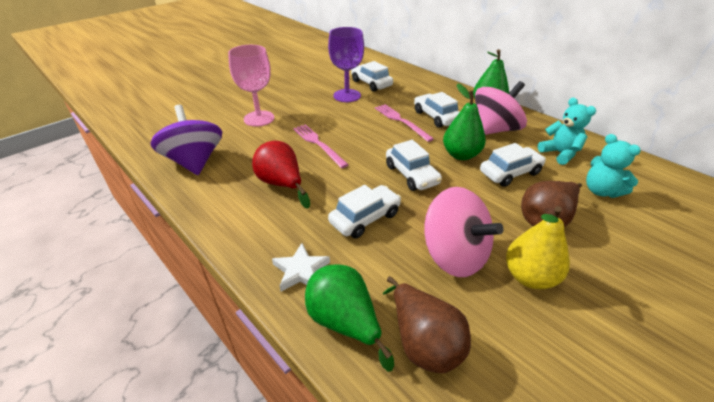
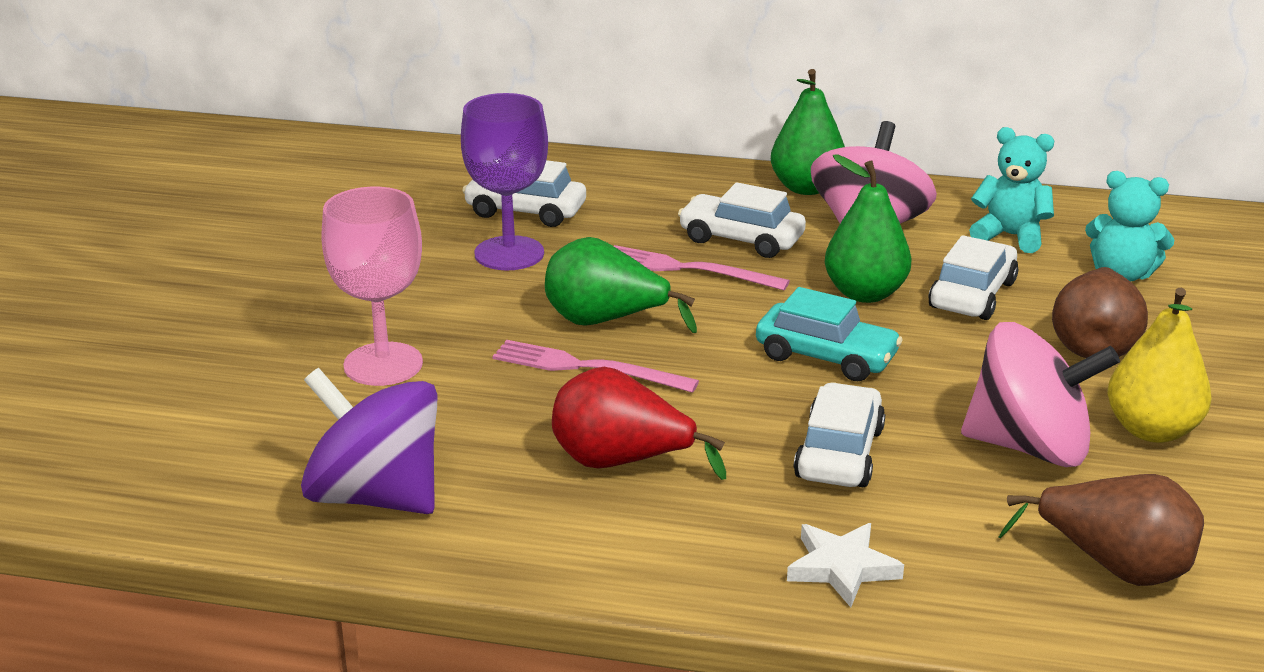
camera: 35 degrees left, 10 degrees down
green pear [305,265,394,372] -> green pear moved to [545,237,697,333]
white car [386,140,442,191] -> turquoise car [756,287,903,381]

